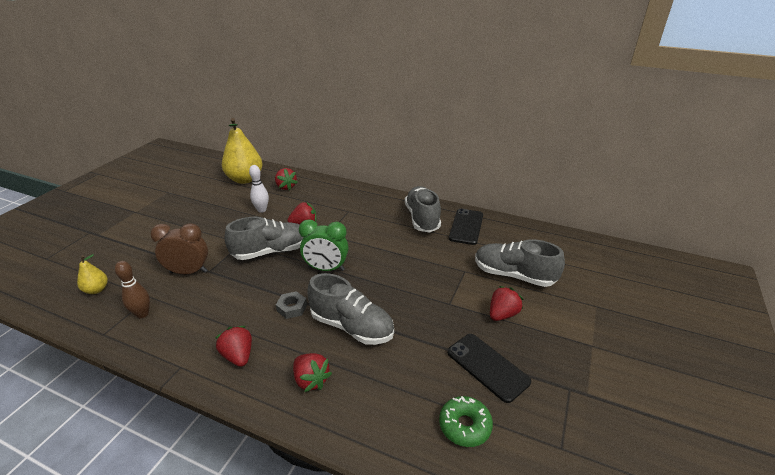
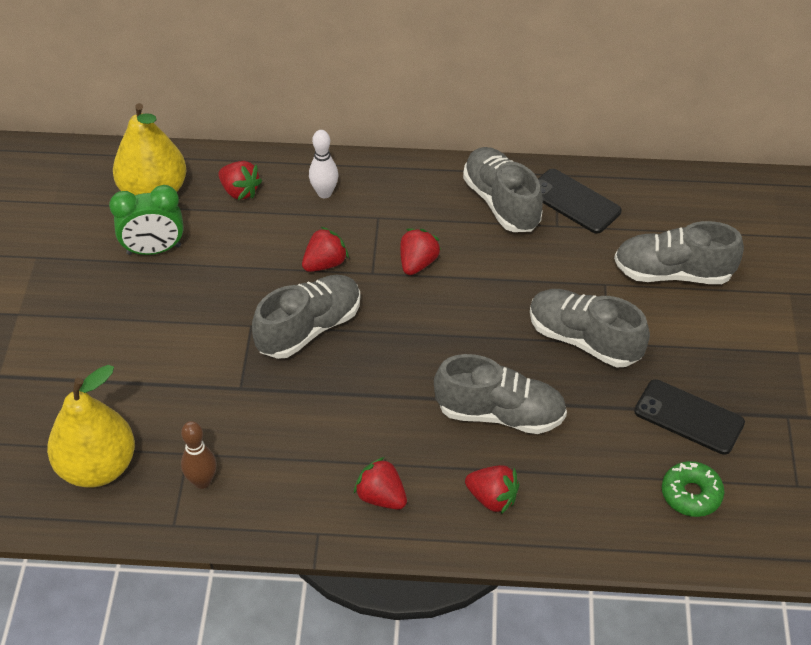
camera: 20 degrees left, 15 degrees up
yellow pear [77,254,108,294] -> yellow pear [47,365,135,488], size x2.08
brown clock [150,223,208,274] -> none
white bowling pin [249,165,269,213] -> white bowling pin moved to [309,130,338,198]
grey nut [276,291,307,319] -> none
green clock [299,219,348,271] -> green clock moved to [109,185,184,255]
black phone [449,209,483,245] -> black phone turned 45 degrees counterclockwise [538,169,622,234]
red strawberry [490,286,523,321] -> red strawberry moved to [400,228,441,275]
none -> grey shoe [530,289,650,368]

